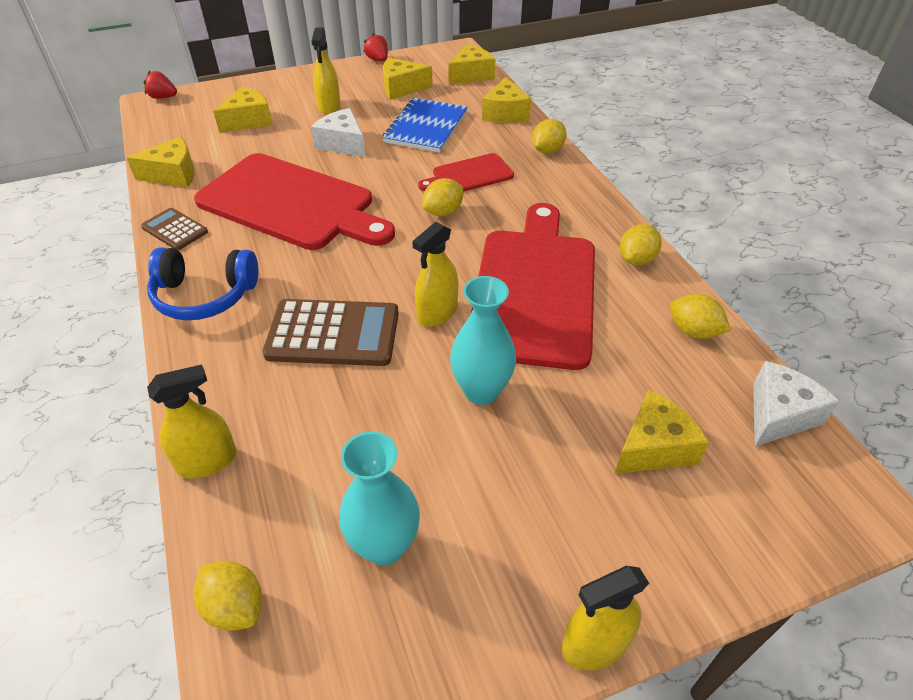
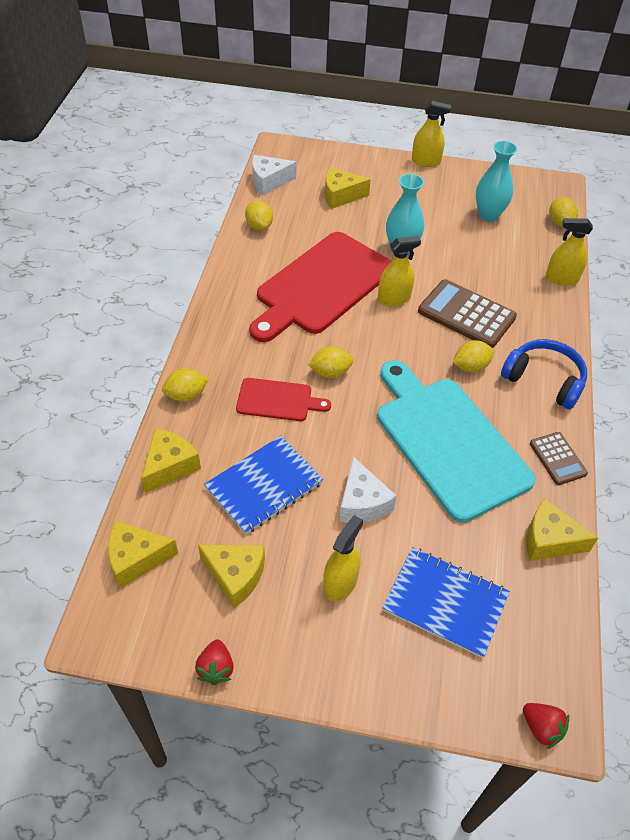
camera: 150 degrees left, 5 degrees up
red cutting board [194,153,395,250] -> turquoise cutting board [377,360,536,523]
yellow cheese [213,87,273,133] -> blue notebook [382,547,510,658]
yellow lemon [620,224,662,265] -> yellow lemon moved to [453,340,494,373]

